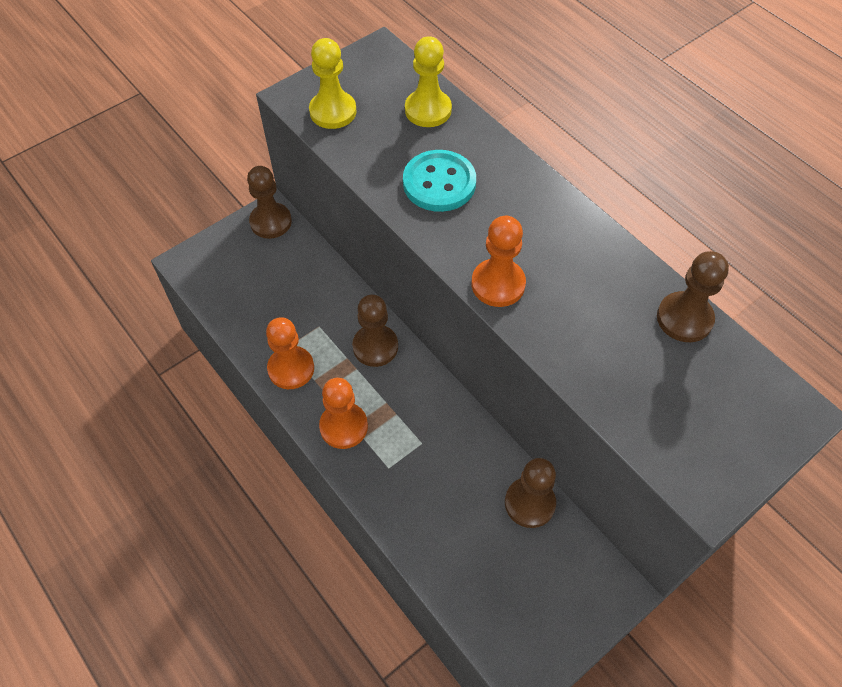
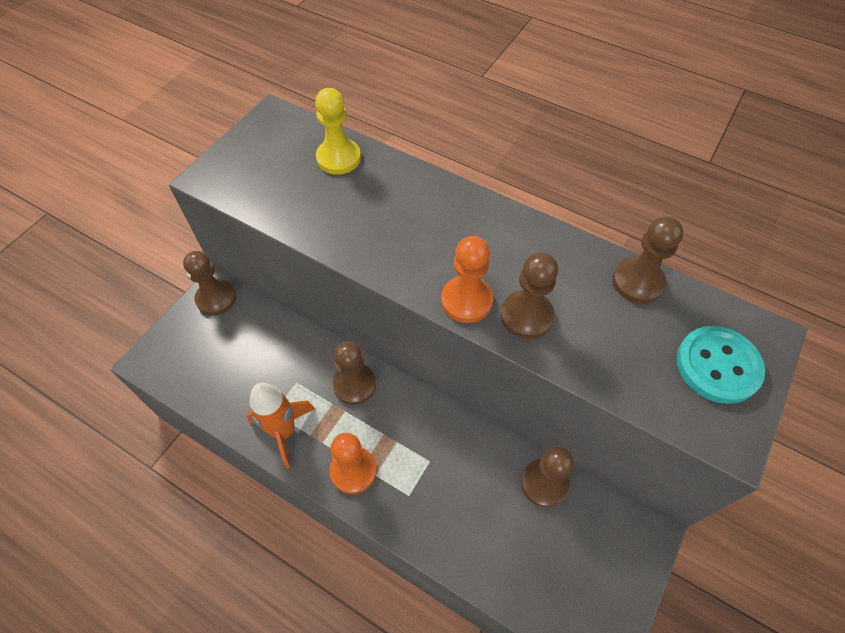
camera: 20 degrees left, 0 degrees up
orange pawn [266,317,314,389] -> orange rocket [247,383,315,468]
yellow pawn [309,38,356,129] -> none
turquoise button [403,150,476,212] -> turquoise button moved to [676,326,765,404]
none -> brown pawn [501,252,558,339]

